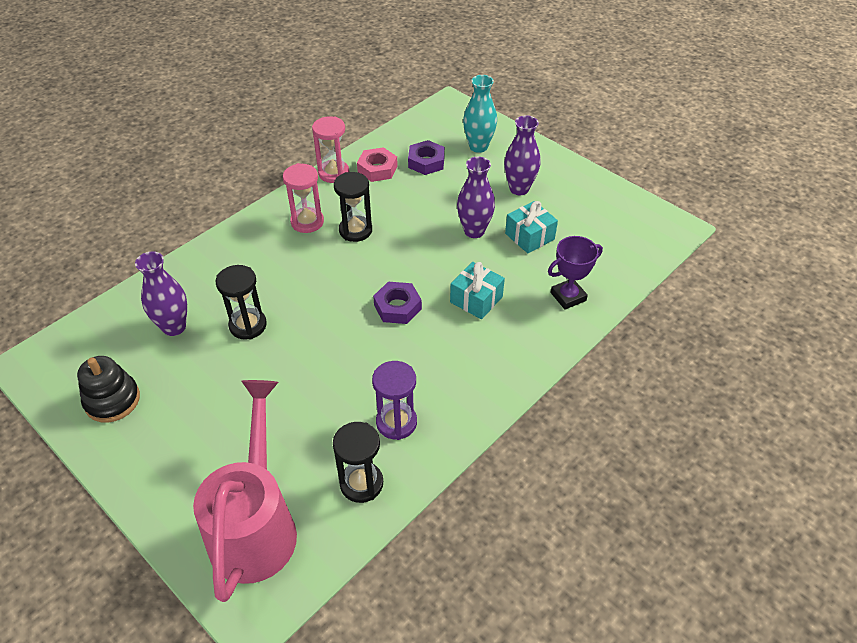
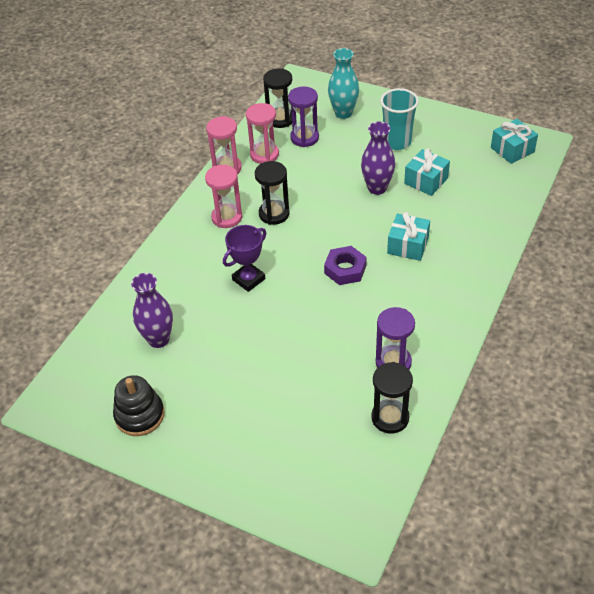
camera: 15 degrees left, 0 degrees up
pink watering can [193,380,297,602] -> none
black hourglass [216,265,267,340] -> black hourglass moved to [263,69,292,128]
pink nut [357,147,398,182] -> pink hourglass [246,103,279,164]
purple nut [408,140,445,175] -> purple hourglass [288,86,319,147]
purple vase [504,115,541,195] -> turquoise cup [380,88,419,150]
purple trophy [548,236,603,310] -> purple trophy moved to [223,225,266,292]
none -> turquoise gift [491,119,538,164]

